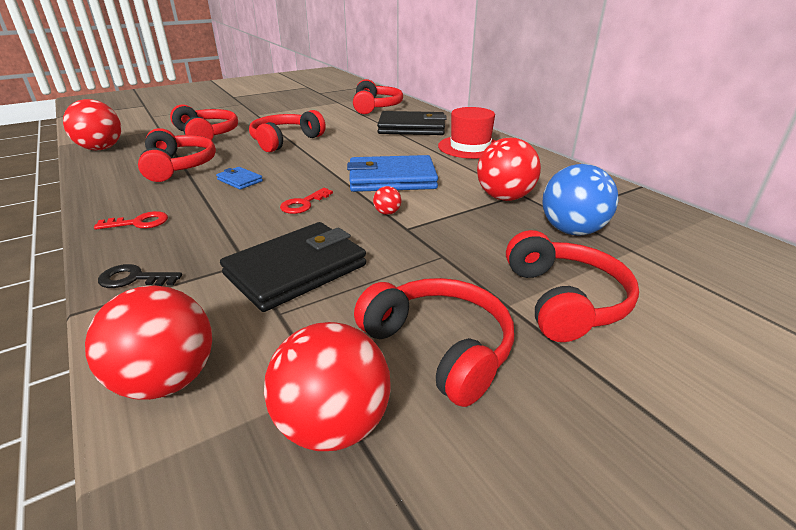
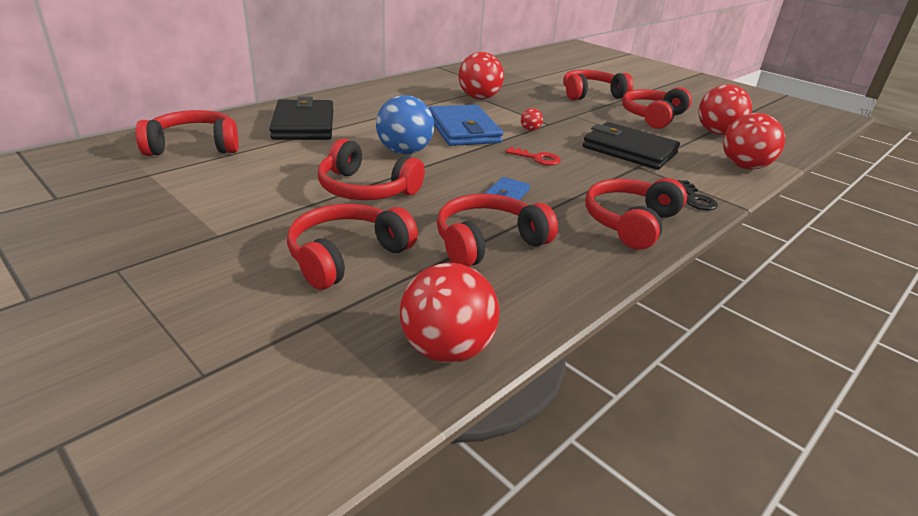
camera: 105 degrees left, 0 degrees up
red key [94,211,168,230] -> red headphones [585,178,687,249]
red hat [438,107,496,159] -> none
blue ball [542,164,618,235] -> blue ball moved to [376,95,434,155]

